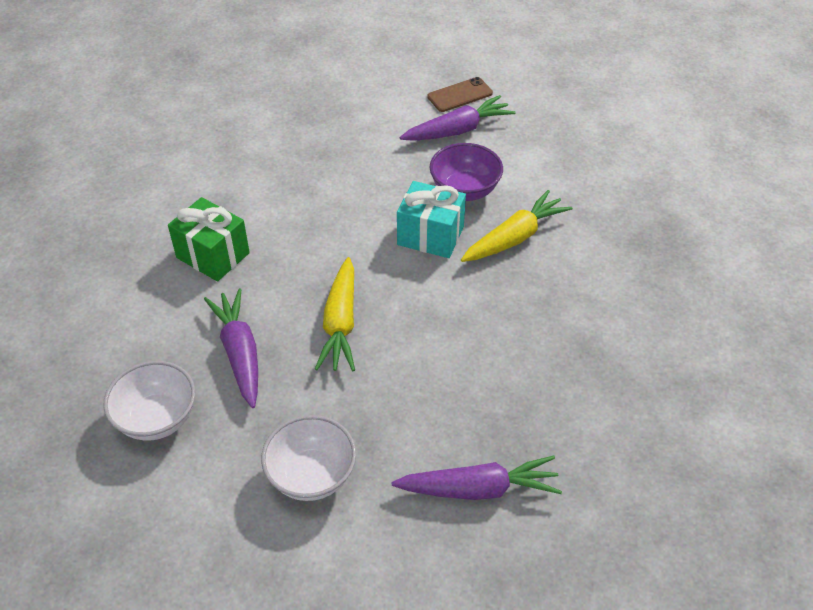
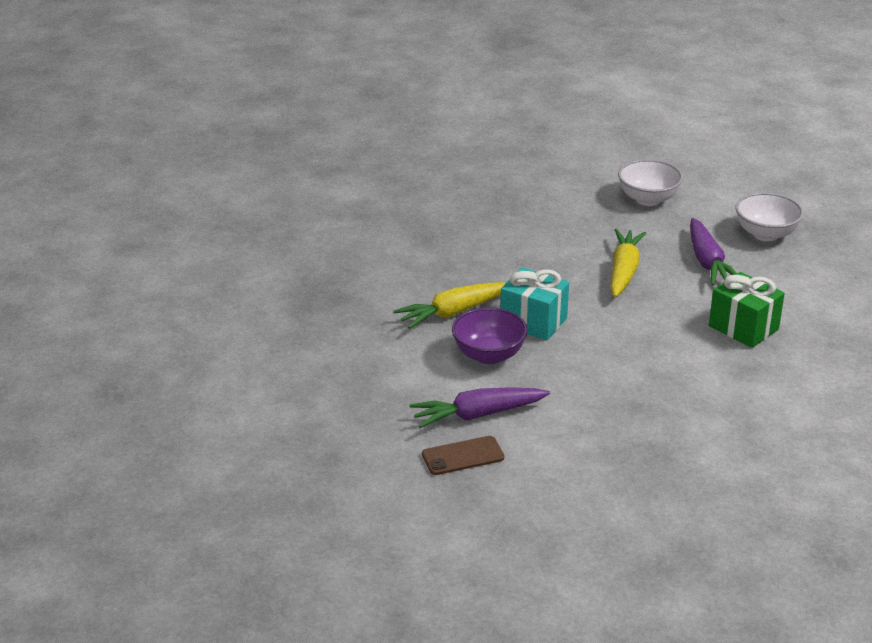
camera: 170 degrees left, 15 degrees down
purple carrot [392,456,562,500] -> none

